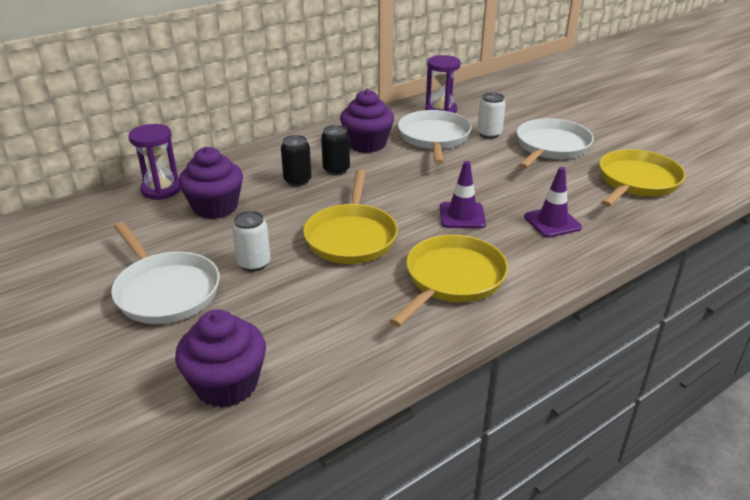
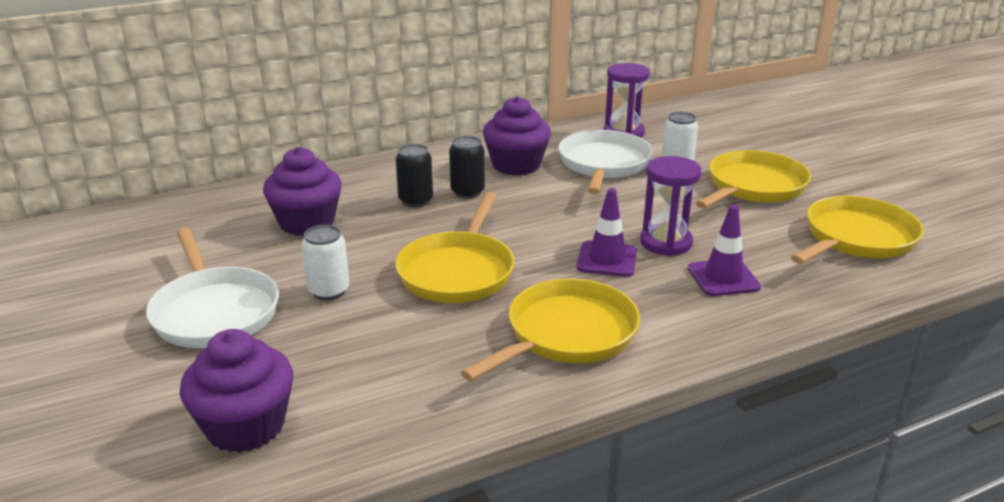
camera: 10 degrees right, 5 degrees down
purple hourglass [129,124,181,200] -> purple hourglass moved to [640,156,702,256]
white pan [517,118,594,169] -> yellow pan [696,150,811,209]

